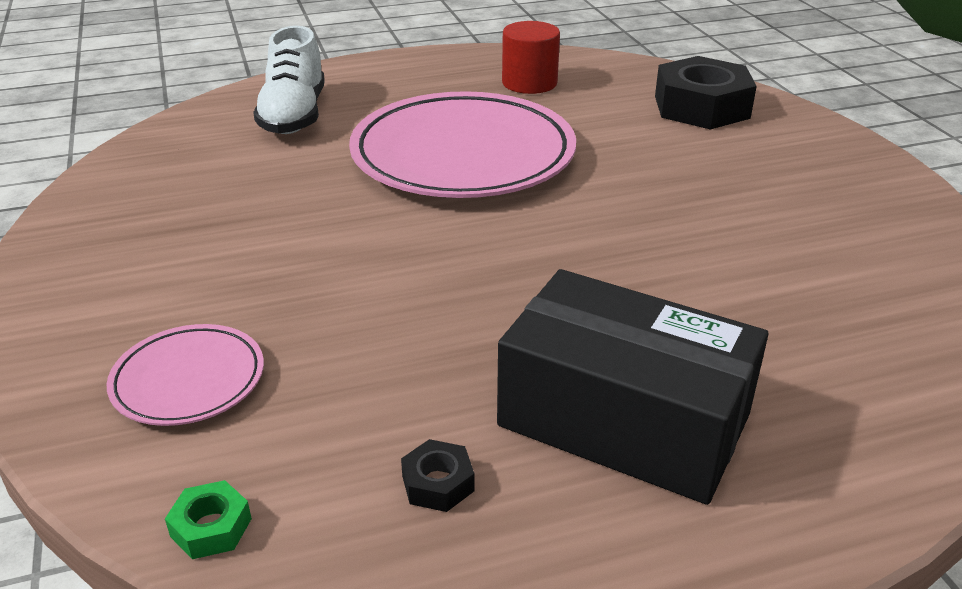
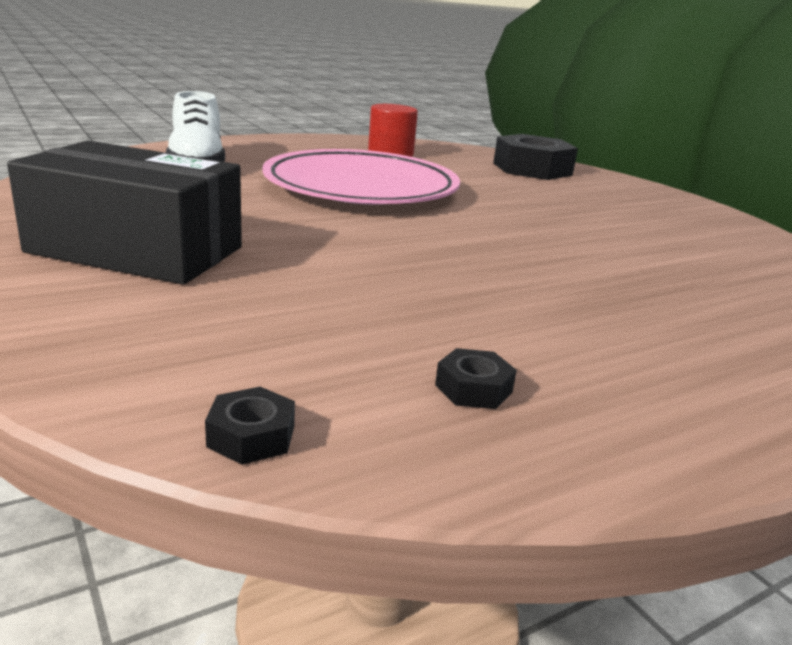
camera: 15 degrees left, 10 degrees down
pink plate [107,324,264,426] -> none
green nut [165,480,252,559] -> black nut [205,387,295,465]
black box [497,269,768,505] -> black box moved to [7,141,242,285]

